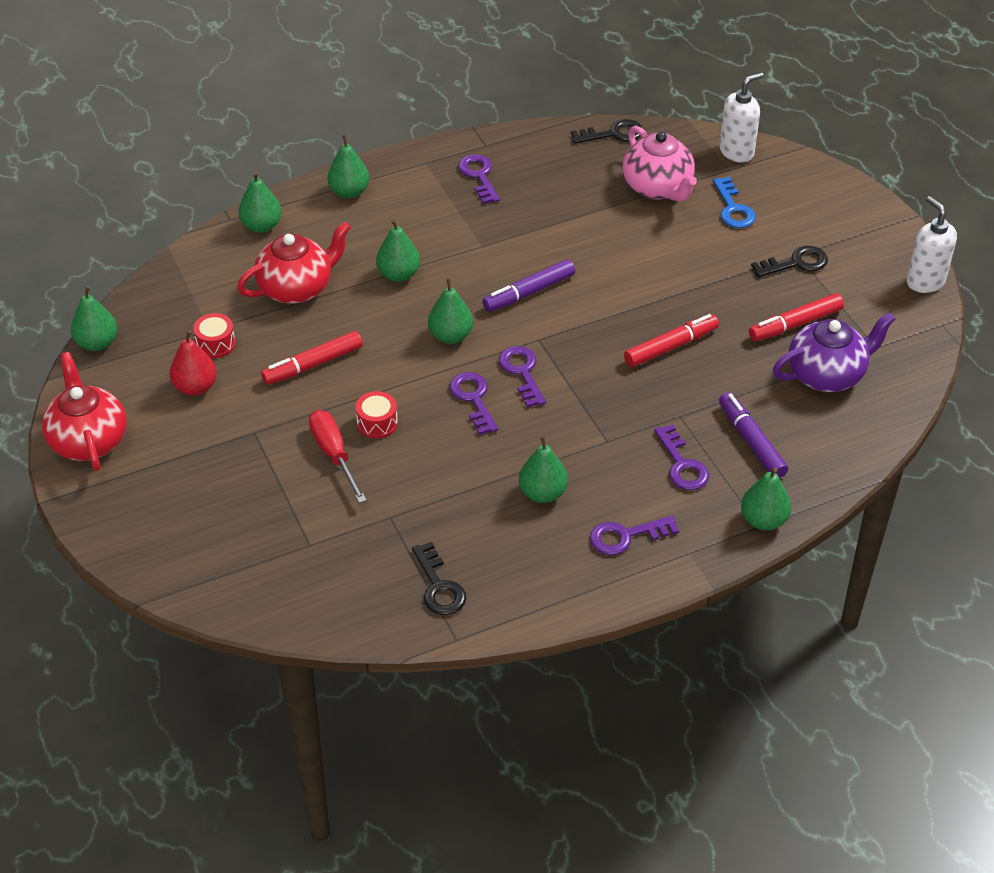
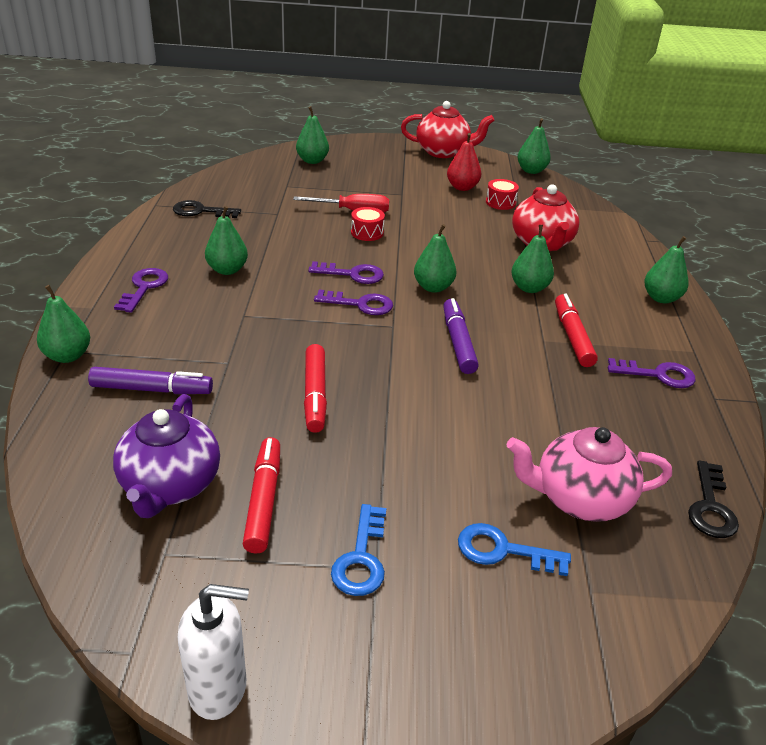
camera: 115 degrees right, 10 degrees down
green pear [239,172,282,233] -> green pear moved to [296,106,329,164]
red marker [261,331,363,385] -> red marker moved to [555,294,598,367]
purple key [654,424,709,490] -> none
white soap dispenser [719,72,764,163] -> none
black key [751,246,828,277] -> blue key [331,504,386,596]

